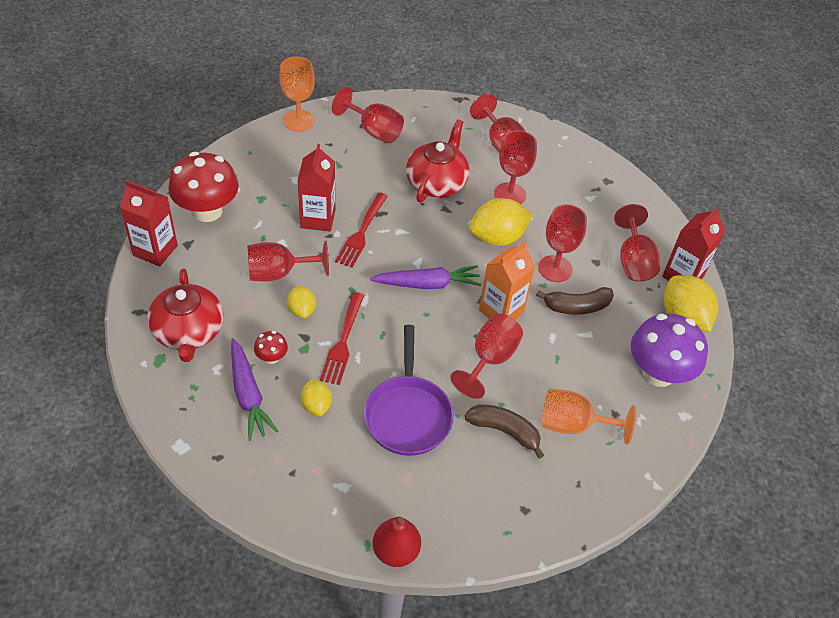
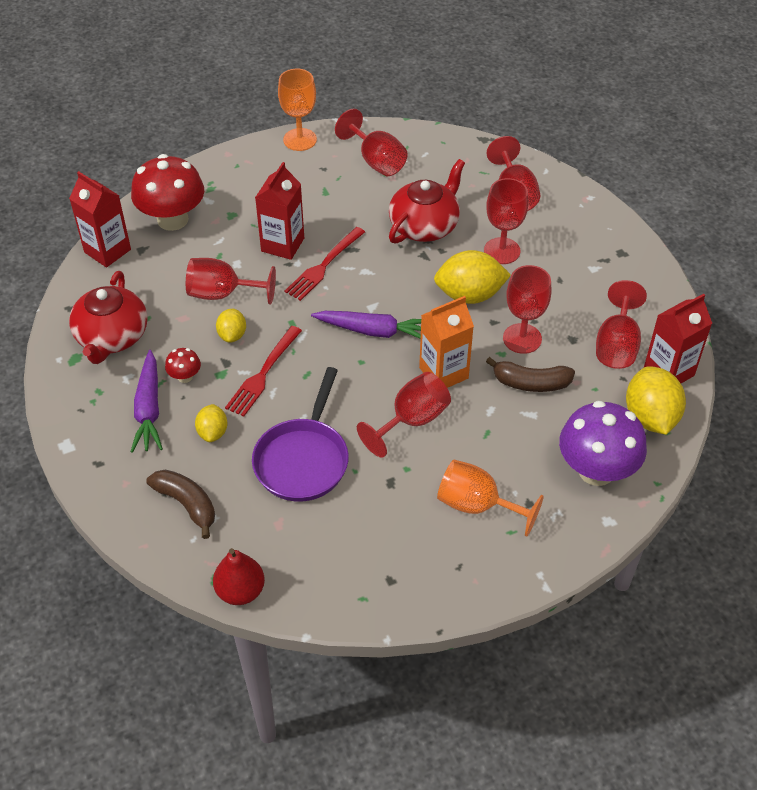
camera: 20 degrees right, 0 degrees up
brown banana [465,404,544,459] -> brown banana moved to [146,470,215,539]

